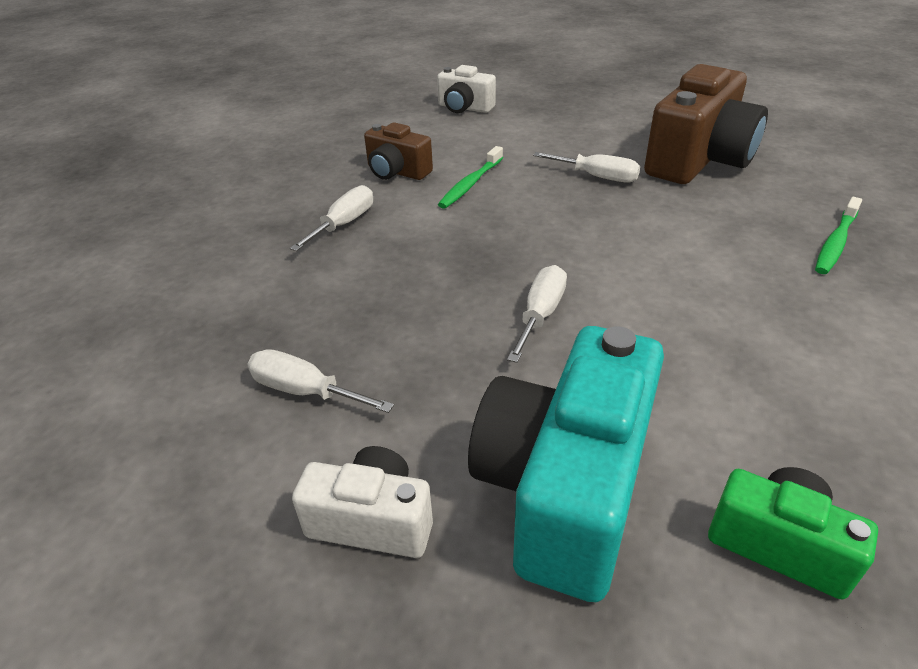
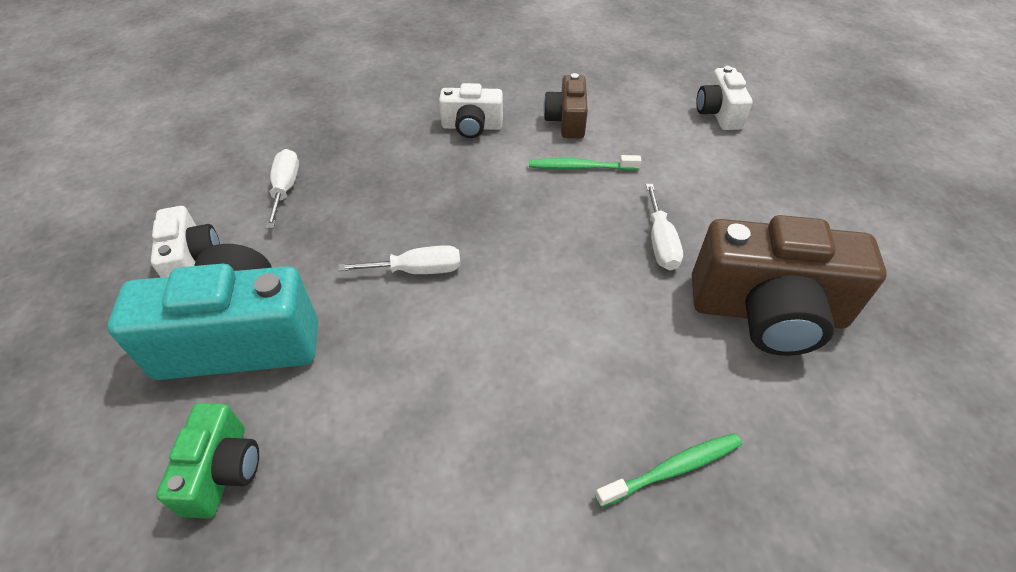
camera: 60 degrees right, 10 degrees up
white screwdriver [290,185,373,251] -> white camera [439,83,503,138]
green toothbrush [815,197,862,274] -> green toothbrush turned 150 degrees clockwise [595,433,742,508]

